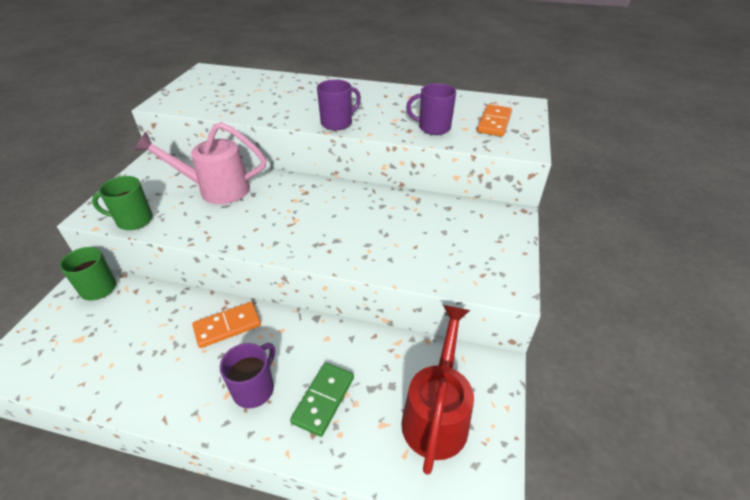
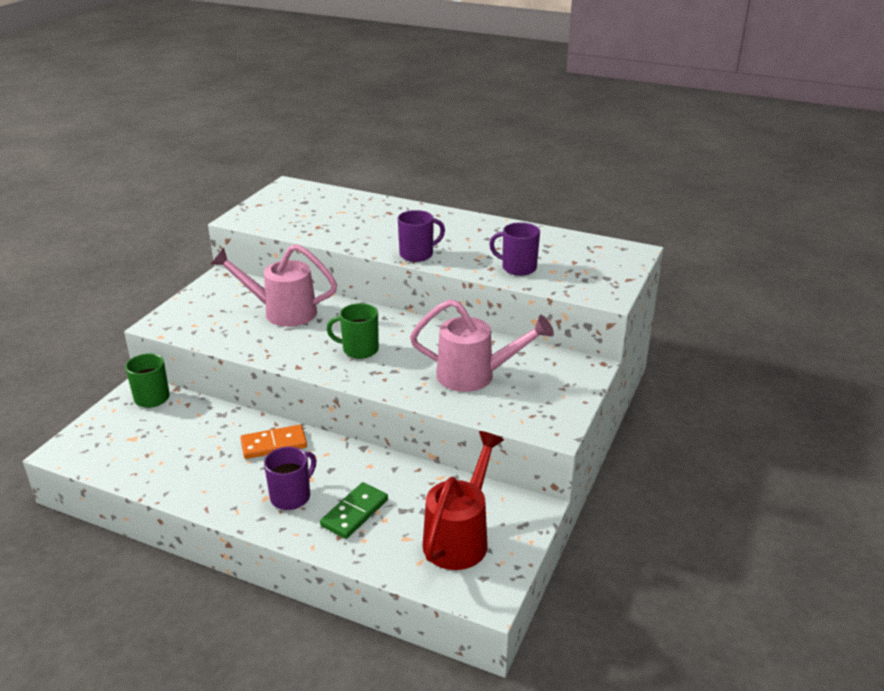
camera: 10 degrees right, 10 degrees down
green mug [92,176,153,230] -> green mug moved to [326,303,379,359]
orange domino [477,104,512,137] -> none
none -> pink watering can [410,299,554,392]

